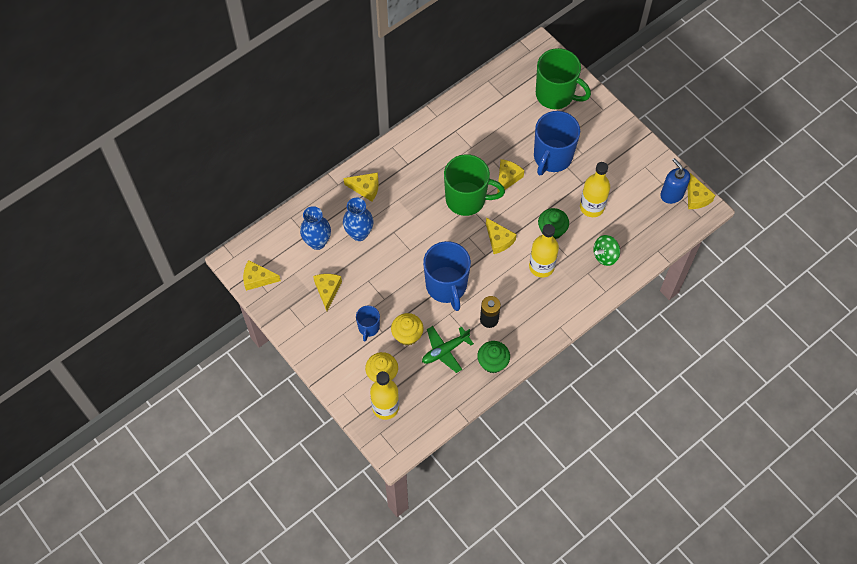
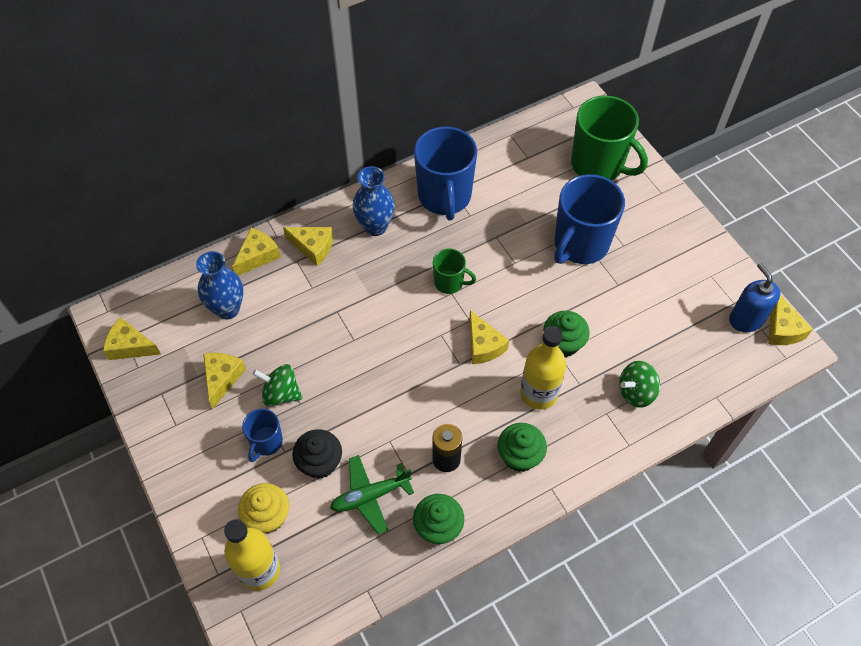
camera: 10 degrees right, 5 degrees down
blue vase [343,198,374,241] -> blue vase moved to [353,166,395,236]
yellow cupcake [391,313,424,346] -> black cupcake [292,429,342,479]
blue mug [423,241,471,311] -> blue mug moved to [414,127,477,221]
green mug [444,154,505,216] -> green mug [433,249,476,294], size x0.51
yellow cheese [497,159,524,193] -> yellow cheese moved to [232,228,281,276]
yellow bottle [580,162,610,217] -> none
none -> green spinning top [253,364,303,406]
none -> green cupcake [497,423,547,472]

